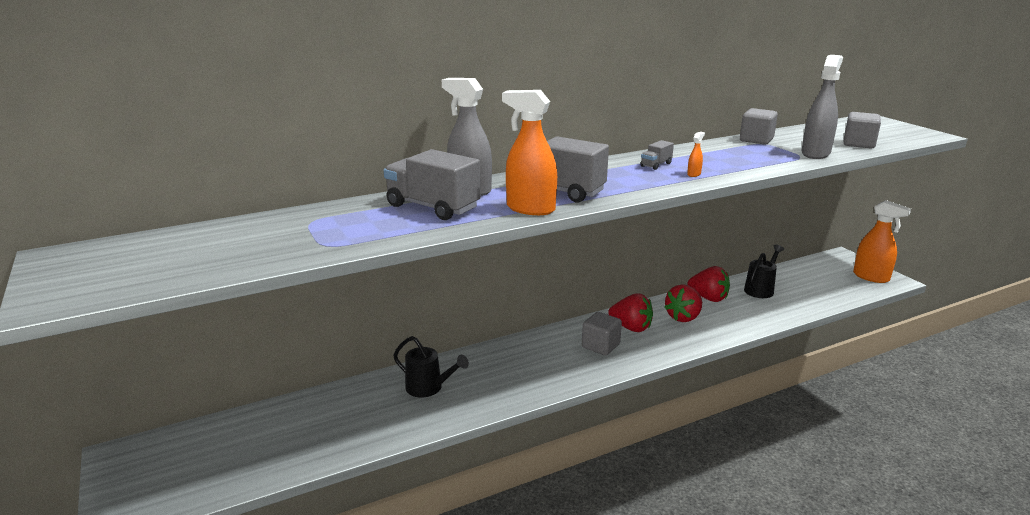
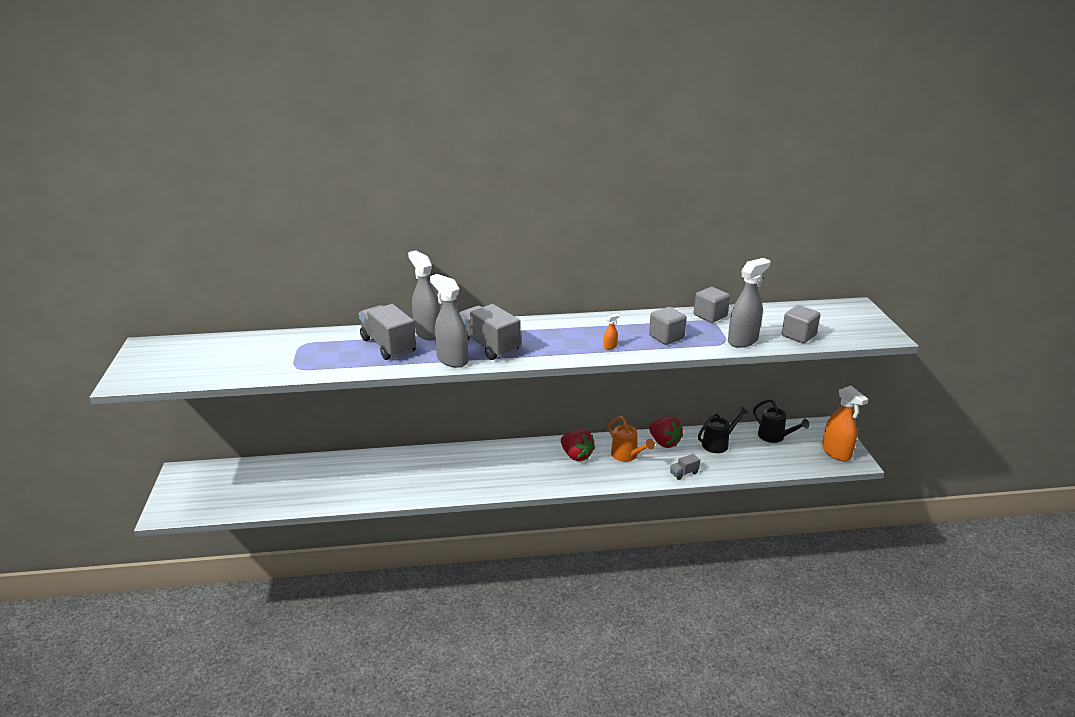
camera: 20 degrees right, 5 degrees up
black watering can [393,336,469,398] -> black watering can moved to [753,399,810,443]
orange spray bottle [502,90,557,215] -> grey spray bottle [430,274,468,368]
grey cube [582,312,622,356] -> grey cube moved to [649,307,687,345]
grey truck [640,140,674,170] -> grey truck moved to [670,454,700,480]
red strawberry [664,284,702,322] -> orange watering can [608,416,655,462]

